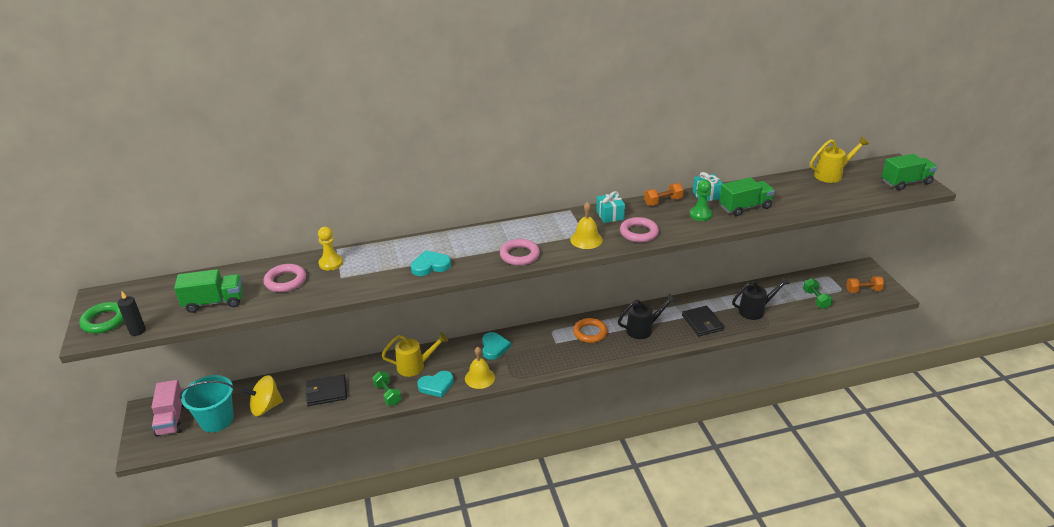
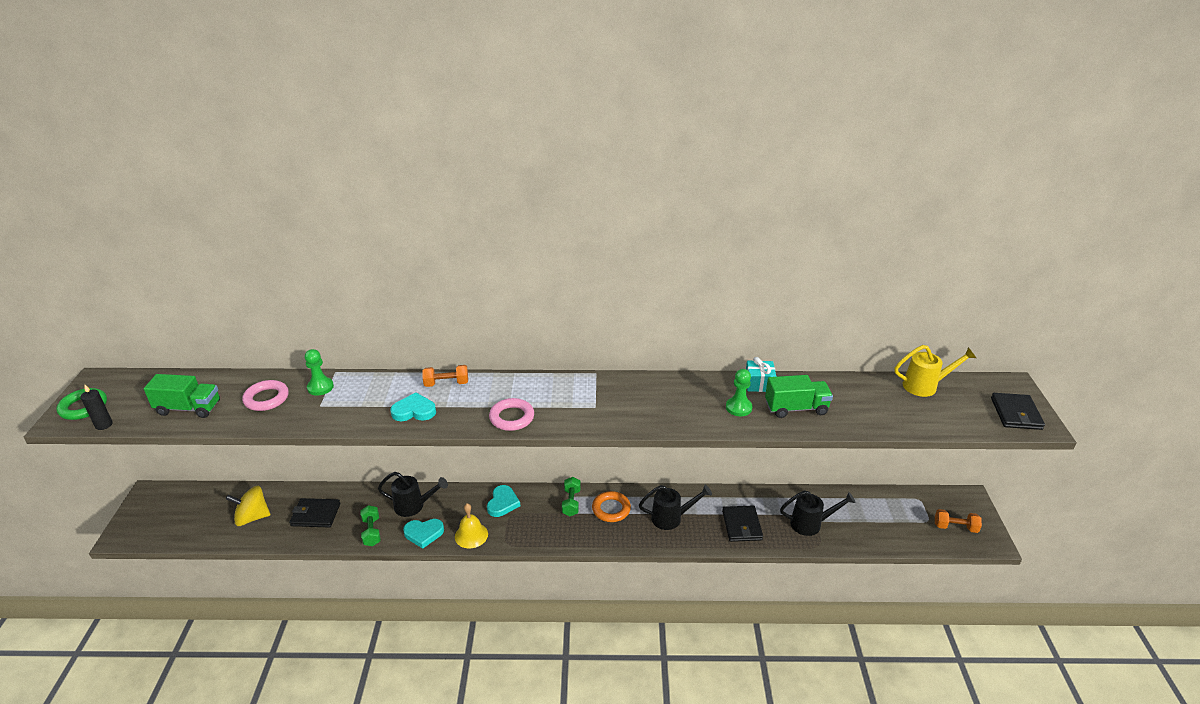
camera: 15 degrees right, 0 degrees up
pink truck [151,380,184,437] -> none
turquoise bucket [179,375,234,432] -> none
yellow pawn [318,227,343,271] -> green pawn [305,349,334,396]
yellow watering can [382,332,448,377] -> black watering can [378,472,448,517]
yellow bell [570,201,603,249] -> none
turquoise gift [596,191,625,223] -> none
pink ring [620,217,659,242] -> none
orange dumbbell [644,183,684,206] -> orange dumbbell moved to [422,365,468,387]
green dumbbell [803,278,833,309] -> green dumbbell moved to [562,477,581,516]
green truck [882,154,937,190] -> black wallet [991,393,1045,430]

